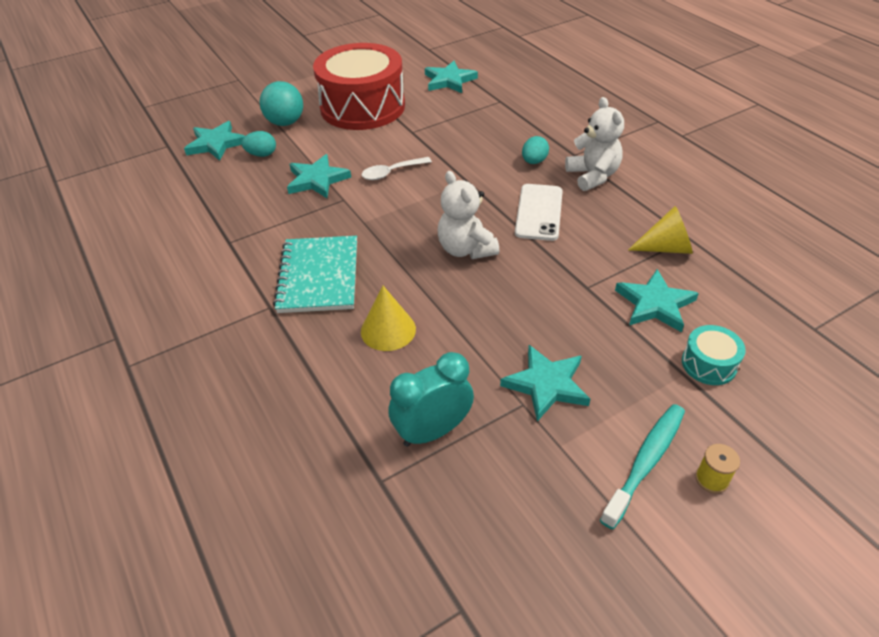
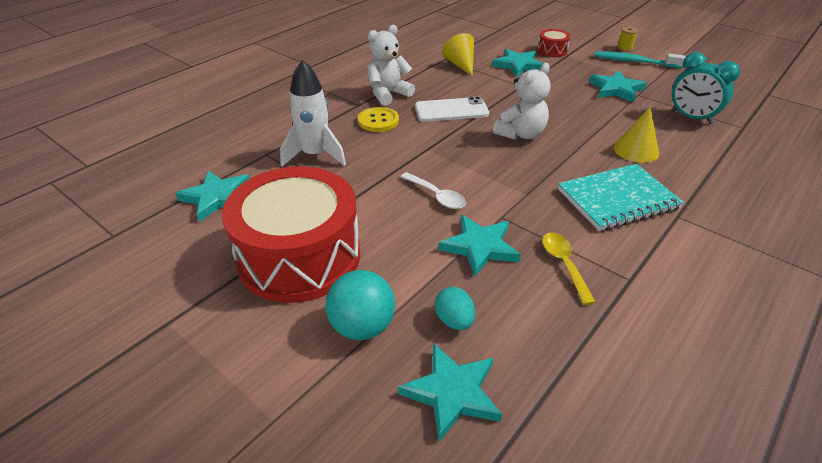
camera: 110 degrees left, 5 degrees down
turquoise egg [522,136,549,164] -> yellow button [358,107,399,132]
turquoise drum [682,325,746,385] -> red drum [537,29,571,57]
none -> white rocket [280,60,346,167]
none -> yellow spoon [542,233,596,305]

